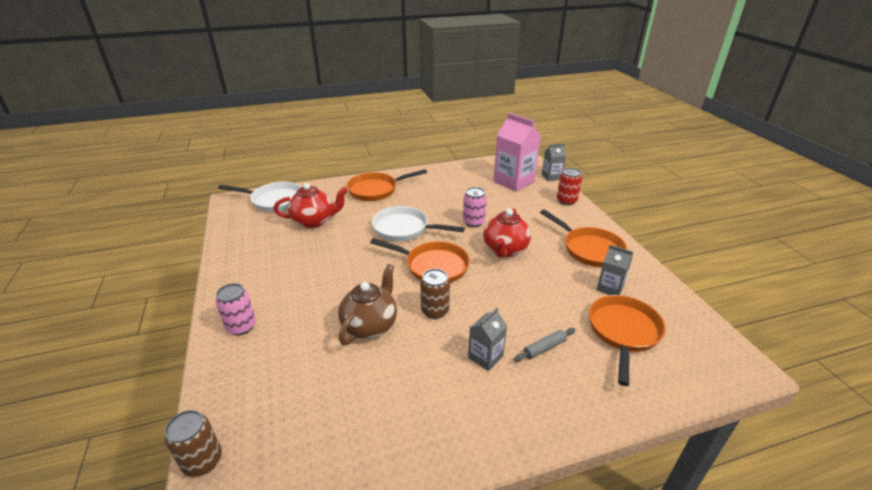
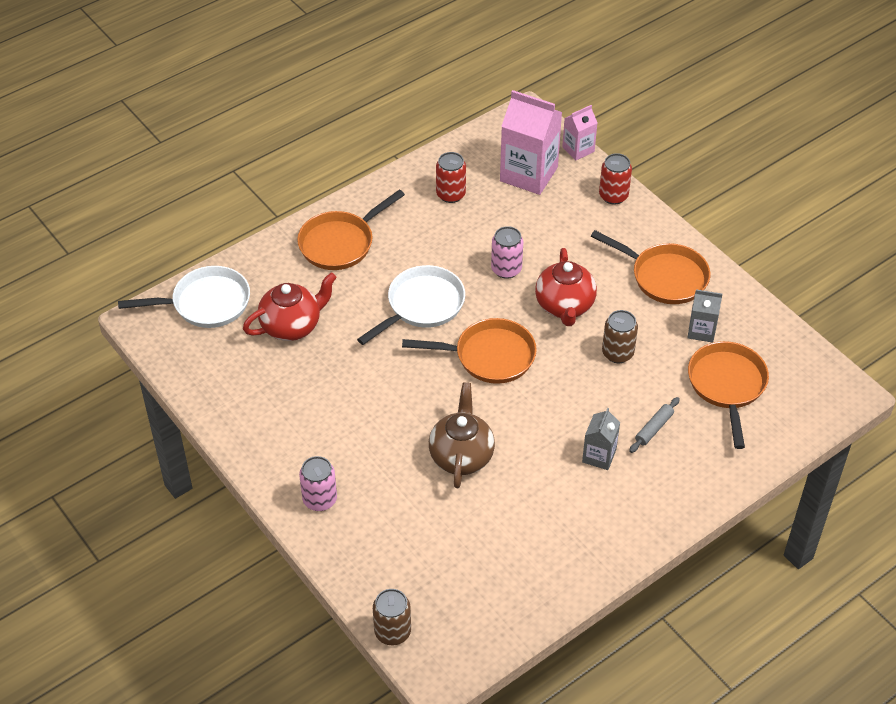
camera: 20 degrees left, 15 degrees up
white pan [372,206,465,241] -> white pan turned 135 degrees clockwise [357,265,465,345]
brown can [420,269,450,319] -> brown can moved to [602,310,638,363]
grey carton [542,143,566,181] -> pink carton [562,105,597,160]
none -> red can [436,152,466,203]

